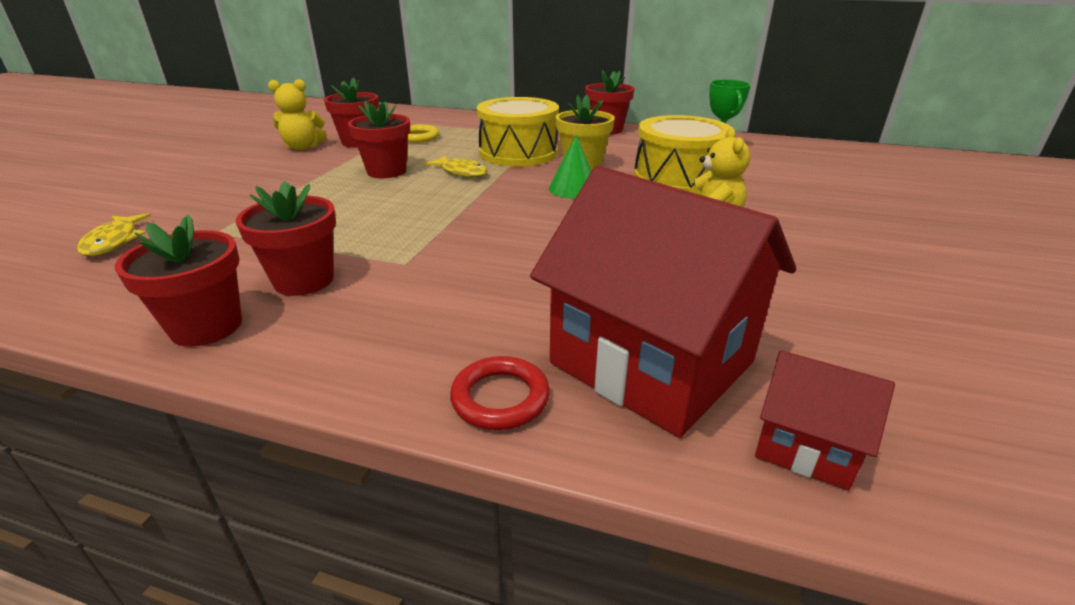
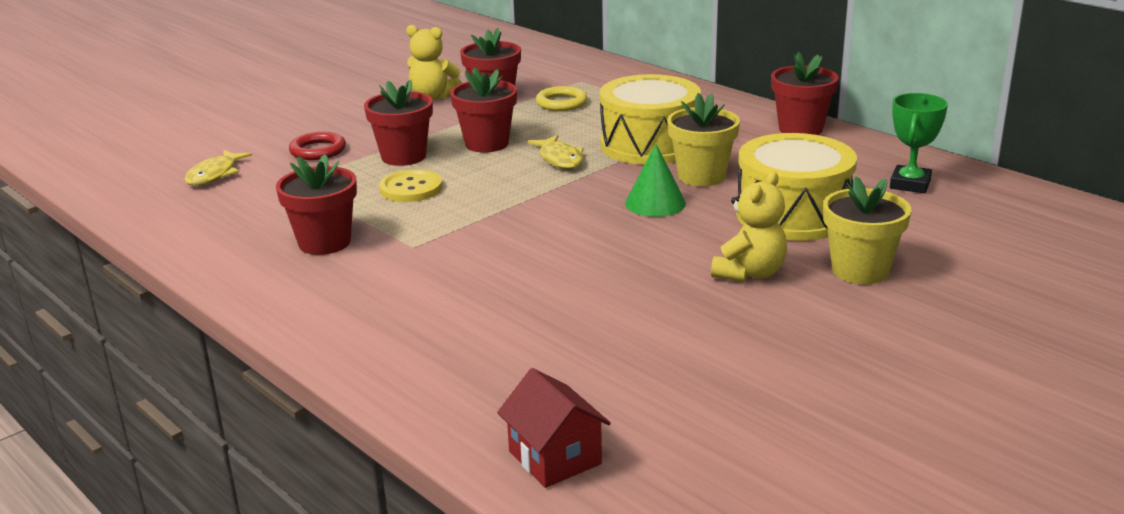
camera: 30 degrees right, 5 degrees down
red flower pot [115,215,242,347] -> red flower pot moved to [364,80,433,166]
red ring [450,356,550,430] -> red ring moved to [289,132,346,160]
red house [530,166,796,438] -> none
none -> yellow button [379,169,442,202]
none -> yellow flower pot [823,176,911,284]

